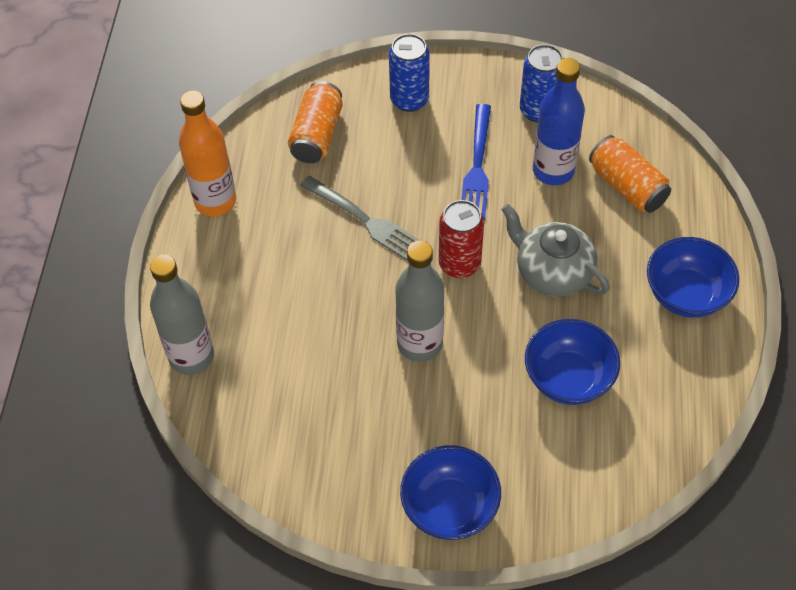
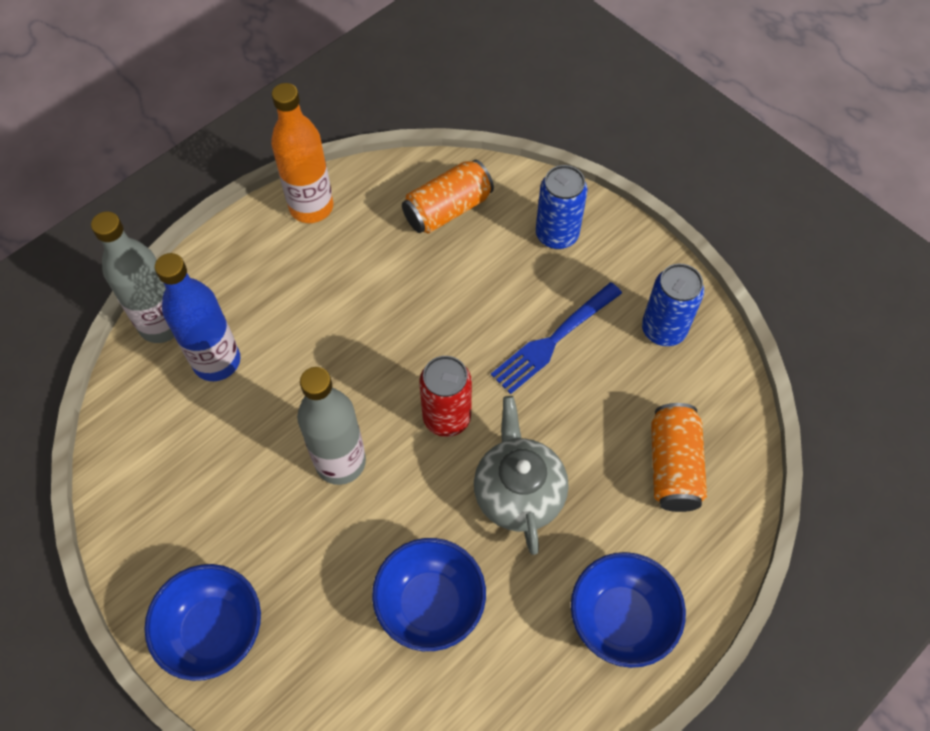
camera: 40 degrees right, 5 degrees up
grey fork [300,176,421,261] -> none
blue bottle [533,58,585,185] -> blue bottle moved to [155,253,240,381]

